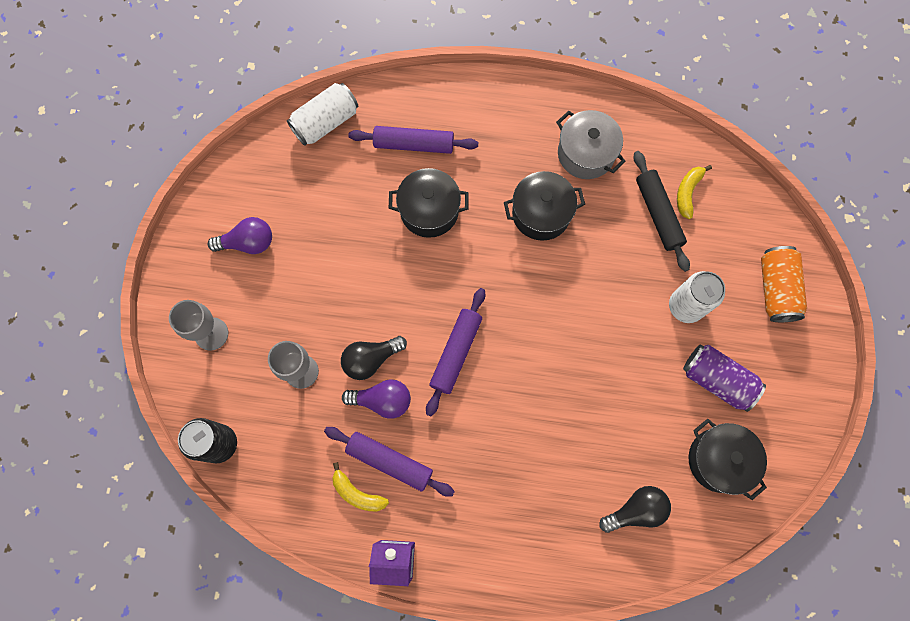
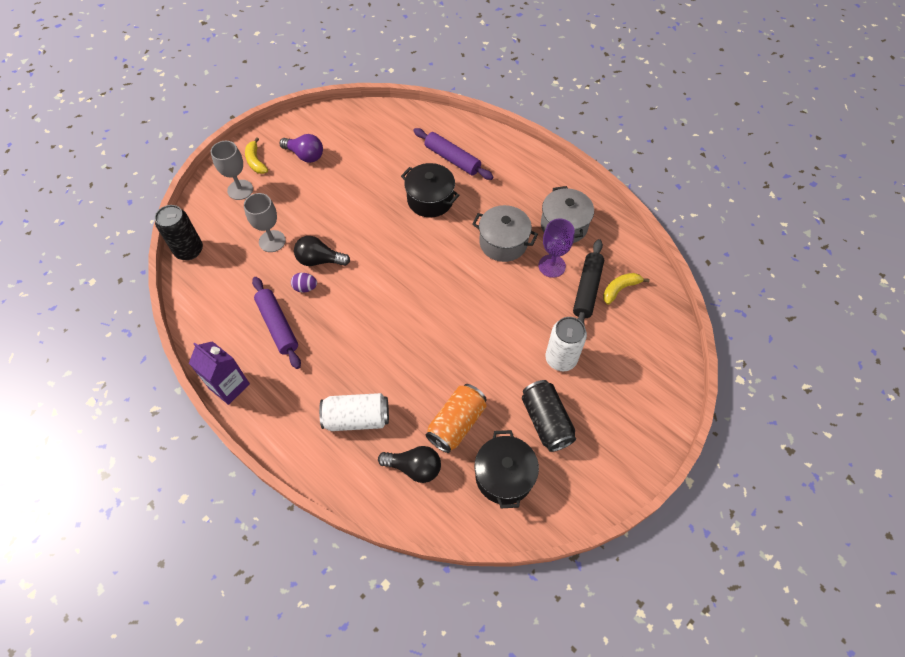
camera: 35 degrees right, 15 degrees down
white can [287,83,358,146] -> white can moved to [319,393,389,431]
yellow banana [332,462,389,511] -> yellow banana moved to [245,137,268,174]
purple light bulb [342,379,411,419] -> purple egg [291,273,317,292]
purple rolling pin [426,288,485,417] -> none
black pot [504,171,585,241] -> grey pot [472,205,538,262]
purple can [683,345,766,412] -> black can [522,380,576,452]
orange can [761,246,807,322] -> orange can moved to [426,384,487,453]
none -> purple goblet [538,219,574,278]

